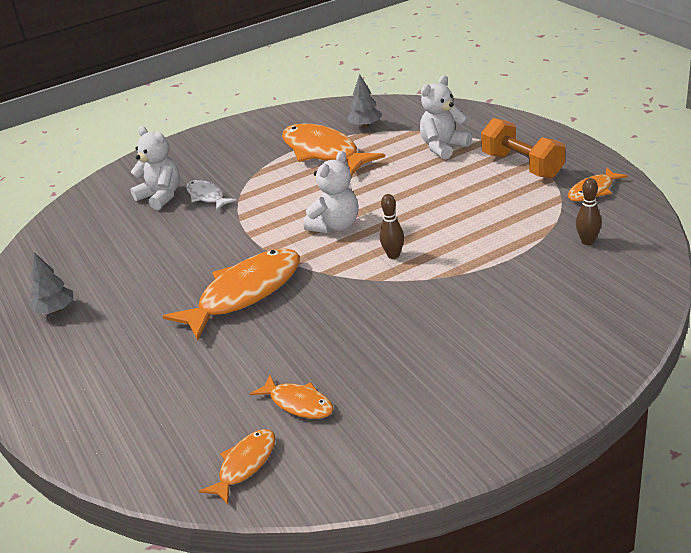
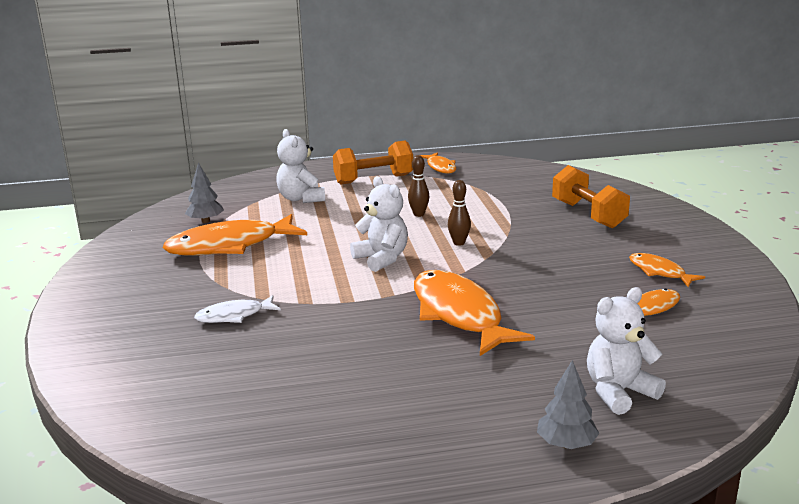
camera: 75 degrees left, 10 degrees down
grey tree [30,252,73,314] -> grey tree moved to [537,360,599,449]
white teddy bear [130,126,180,210] -> white teddy bear moved to [587,287,666,415]
orange fish [199,429,276,504] -> orange fish moved to [629,253,705,287]
brown bowling pin [576,178,602,245] -> brown bowling pin moved to [408,155,429,217]
none -> orange dumbbell [552,165,630,229]

